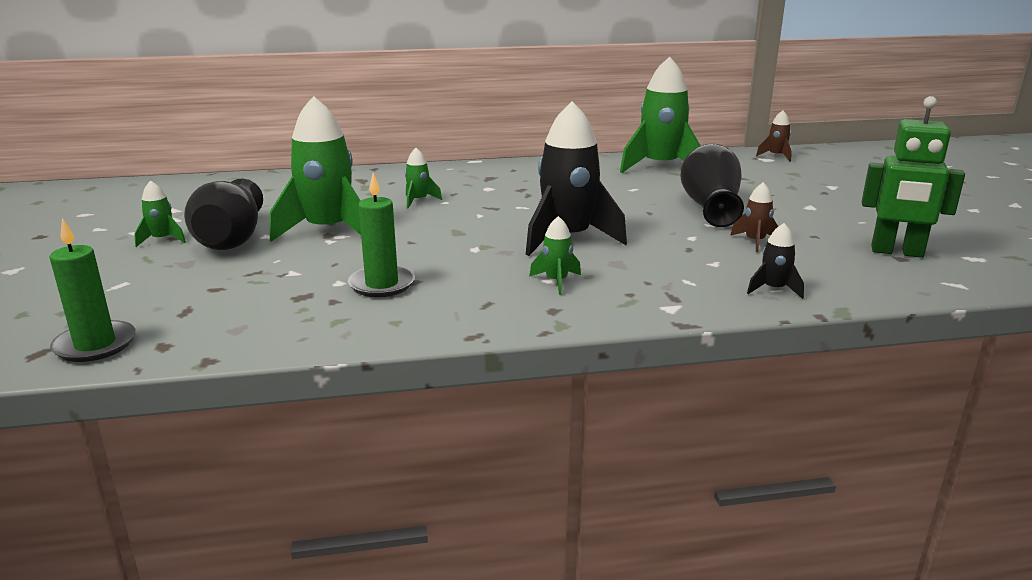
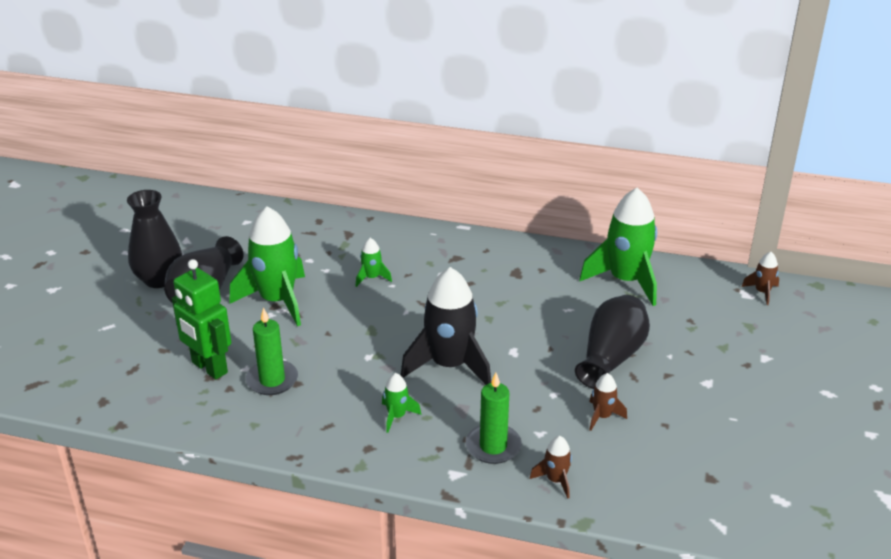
camera: 25 degrees right, 10 degrees up
green candle [49,218,135,362] -> green candle moved to [466,373,521,464]
green rocket [134,180,186,247] -> black vase [127,190,182,288]
black rocket [747,223,804,299] -> brown rocket [530,436,572,499]
green robot [862,96,965,258] -> green robot moved to [172,259,231,379]

